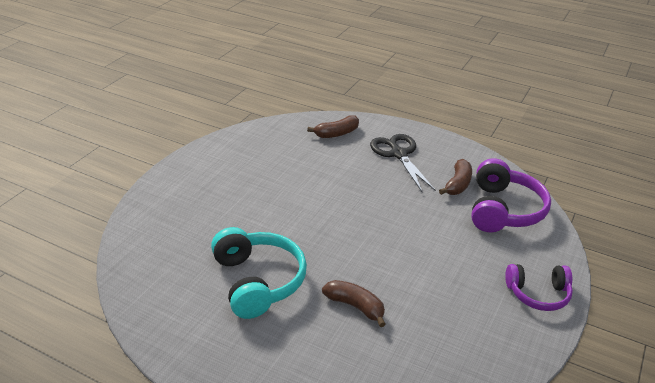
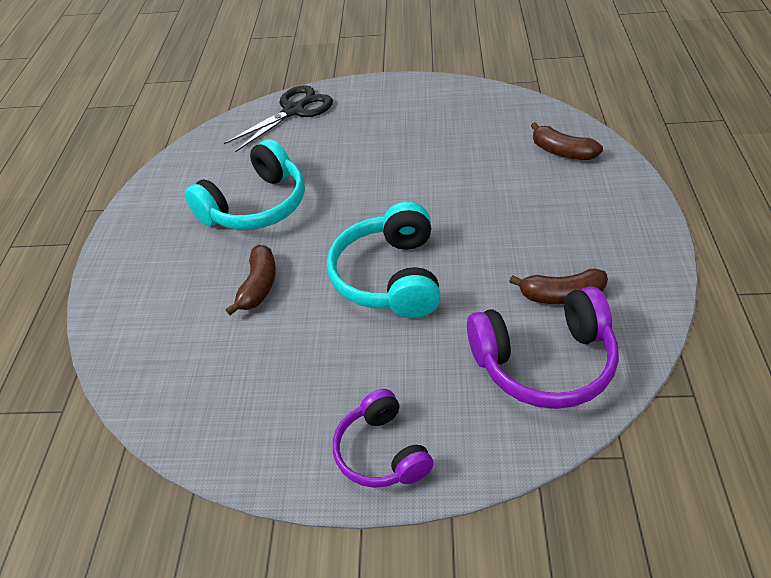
camera: 70 degrees right, 10 degrees up
black scissors [370,134,436,192] -> black scissors moved to [224,85,333,152]
none -> turquoise headphones [327,202,441,318]

